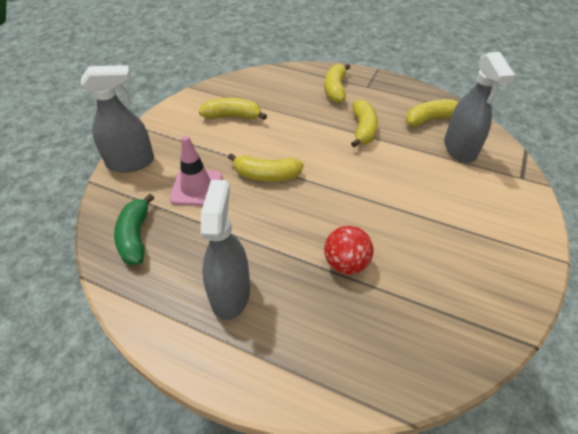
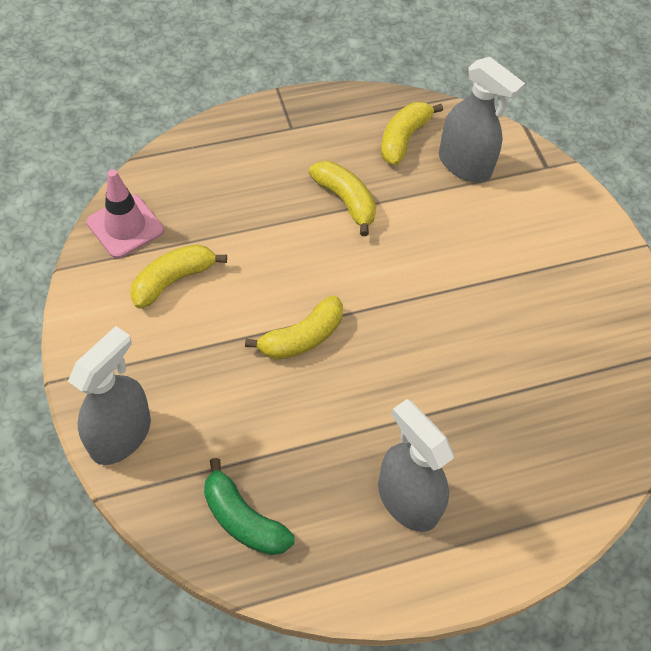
camera: 45 degrees left, 10 degrees up
pink traffic cone [169,135,222,206] -> pink traffic cone moved to [87,169,164,258]
yellow banana [324,64,350,103] -> none
red ball [324,226,374,275] -> none

